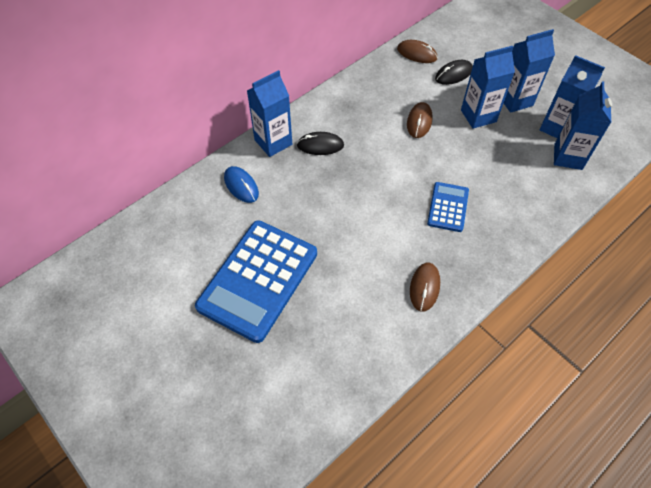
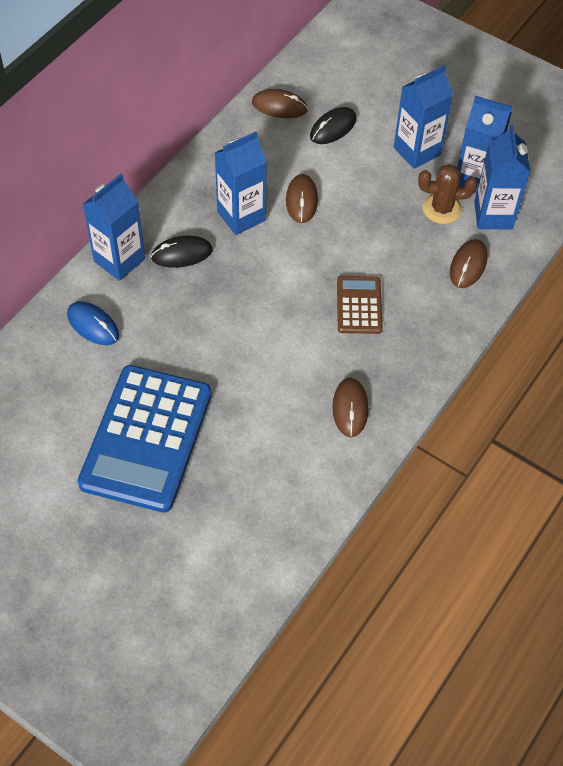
camera: 15 degrees left, 0 degrees up
blue calculator [427,182,469,232] -> brown calculator [337,276,383,334]
blue carton [461,46,515,129] -> blue carton moved to [215,131,267,235]
none -> brown cactus [418,164,478,224]
none -> brown mouse [450,239,488,288]

